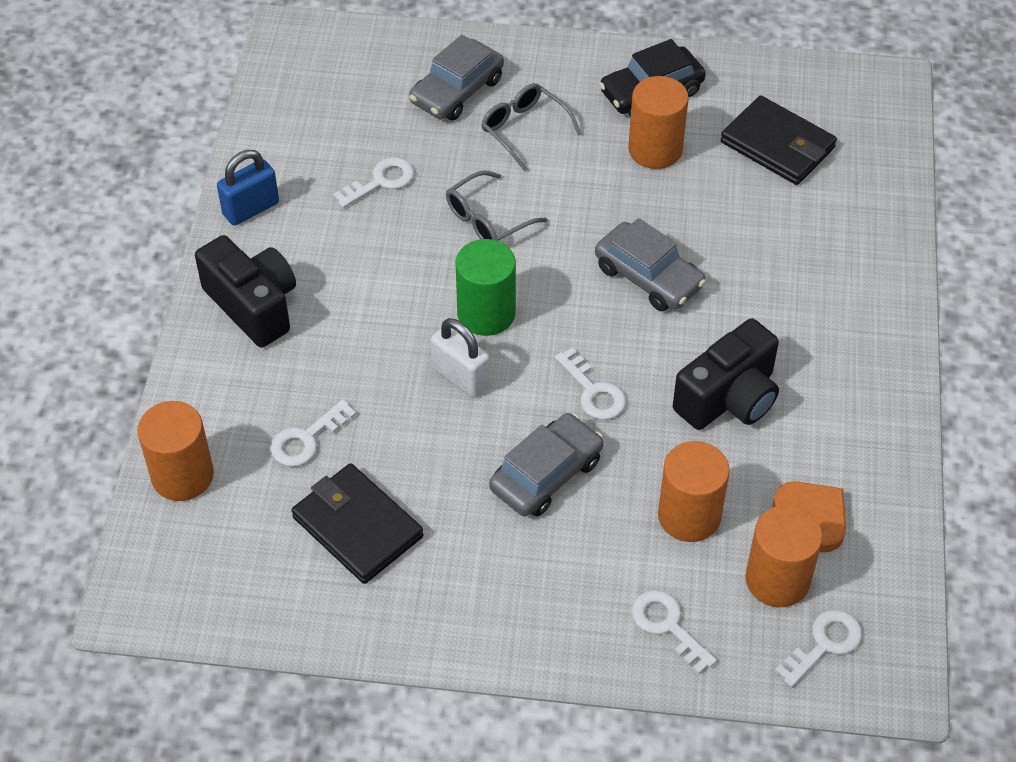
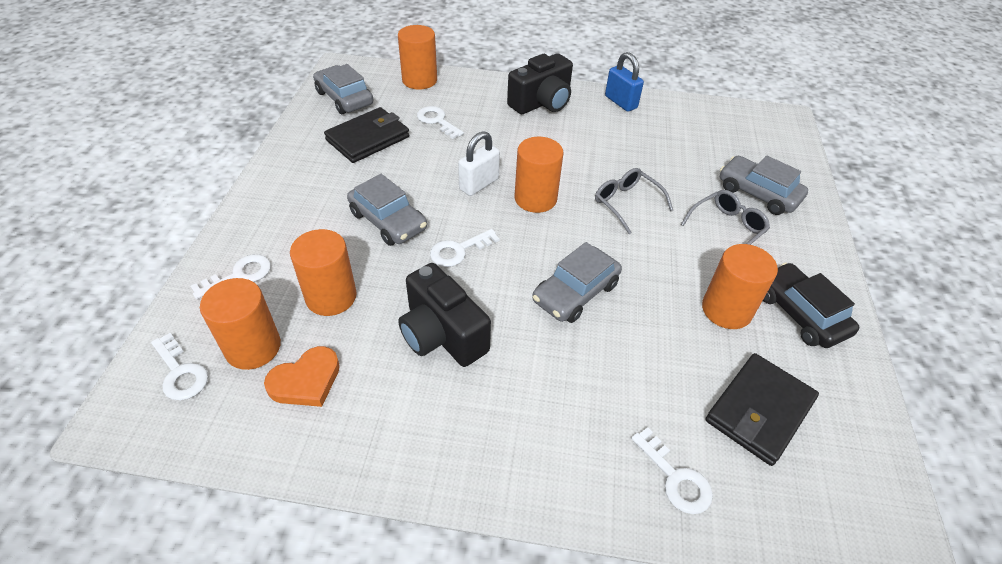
camera: 90 degrees right, 5 degrees down
white key [333,157,414,208] -> white key moved to [631,427,713,514]
green cylinder [455,239,516,336] -> orange cylinder [515,137,564,213]
none -> grey car [313,64,373,114]

